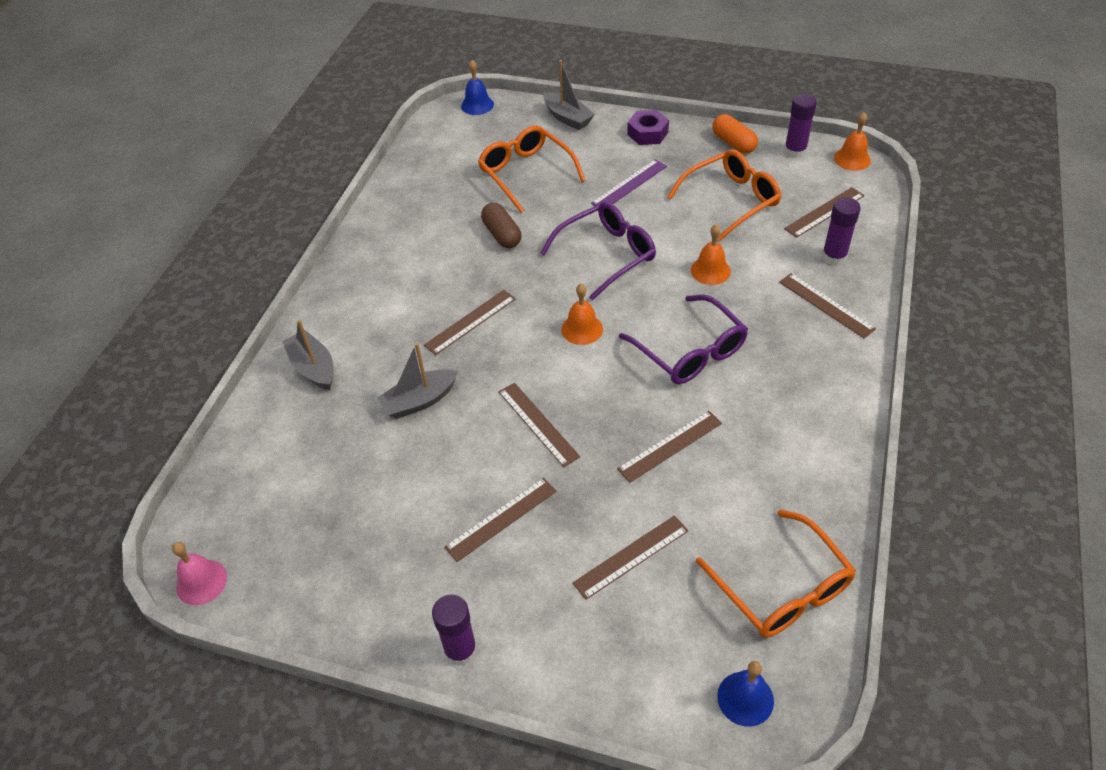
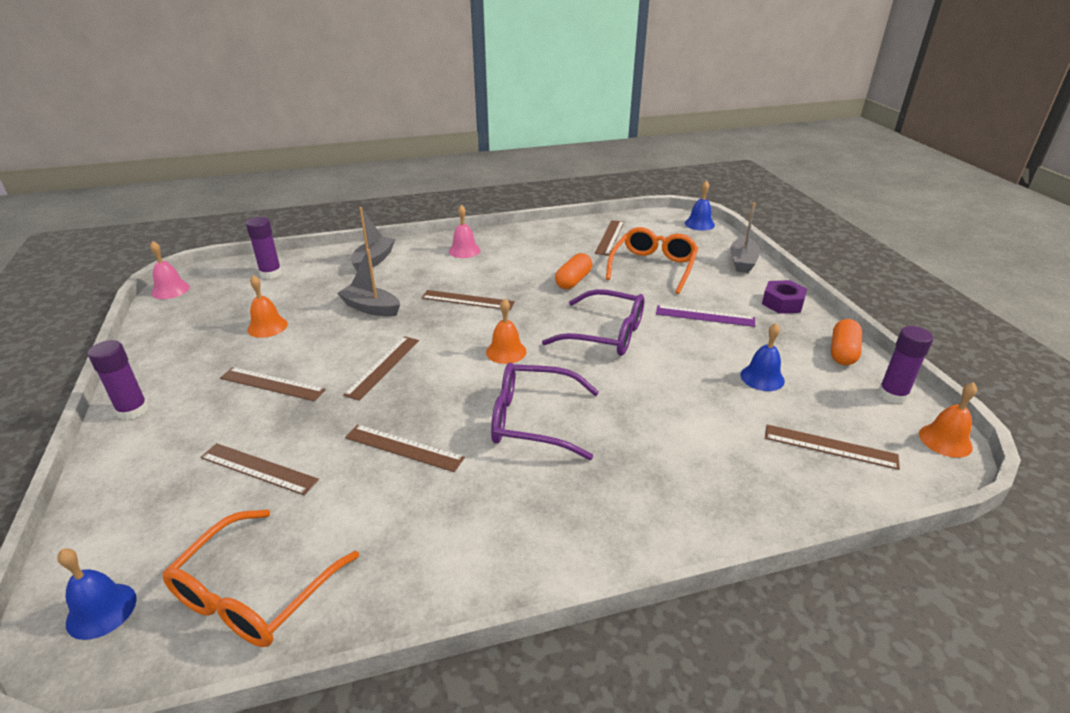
camera: 55 degrees right, 15 degrees down
brown capsule [481,203,521,248] -> orange capsule [555,253,592,289]
purple glasses [619,295,748,384] -> purple glasses turned 75 degrees clockwise [491,362,599,460]
orange glasses [667,149,781,241] -> blue bell [740,323,785,391]
orange bell [691,224,731,285] -> orange bell moved to [247,275,288,338]
brown ruler [779,273,876,339] -> brown ruler moved to [595,220,624,256]
purple glue stick [822,197,861,265] -> purple glue stick moved to [246,217,282,279]
none -> pink bell [449,205,481,258]

